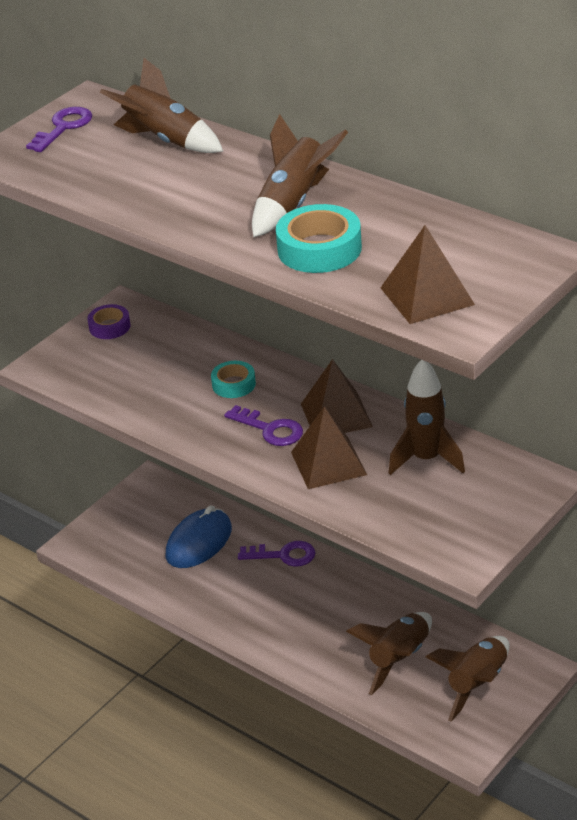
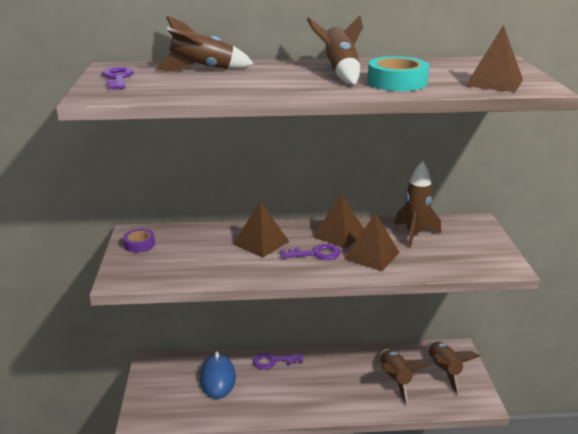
camera: 45 degrees left, 10 degrees down
turquoise tape [211,361,256,398] -> brown pyramid [233,201,289,257]
purple key [238,541,316,567] -> purple key turned 150 degrees counterclockwise [253,353,303,369]

